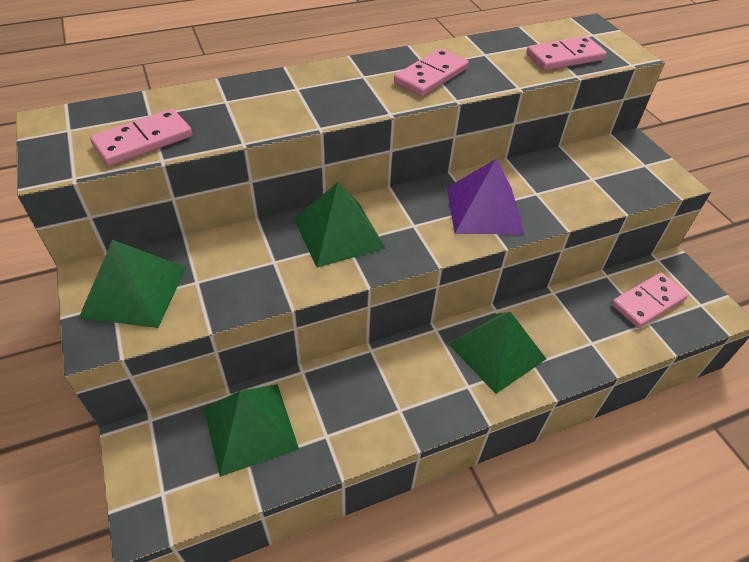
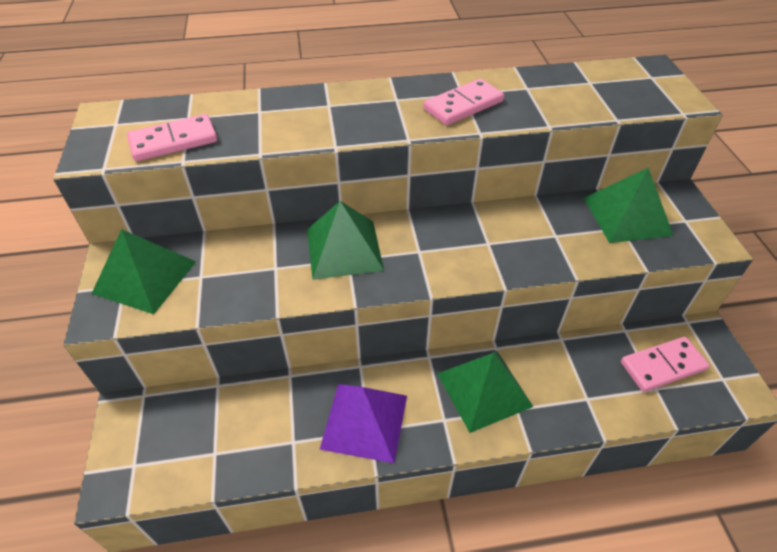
camera: 15 degrees right, 0 degrees up
green pyramid [204,384,299,477] -> green pyramid moved to [584,168,674,243]
purple pyramid [447,159,524,234] -> purple pyramid moved to [320,384,407,463]
pink domino [526,36,607,70] -> none

